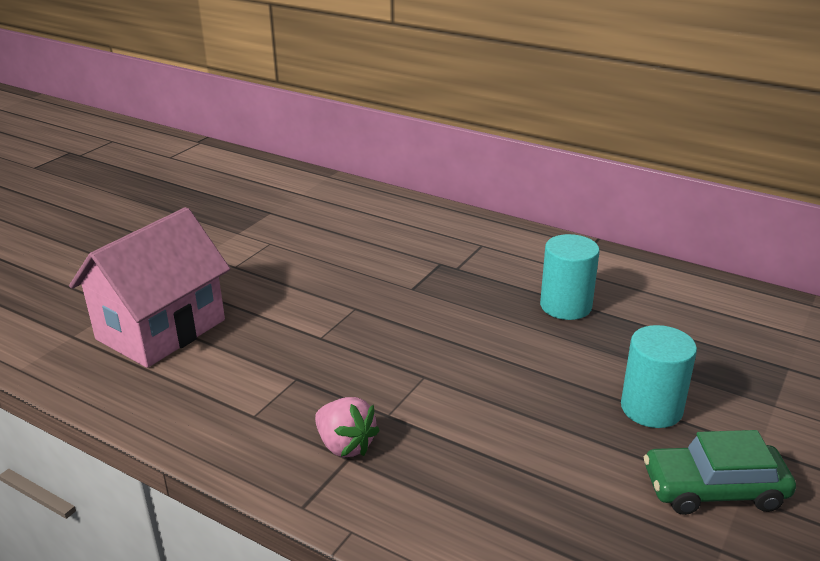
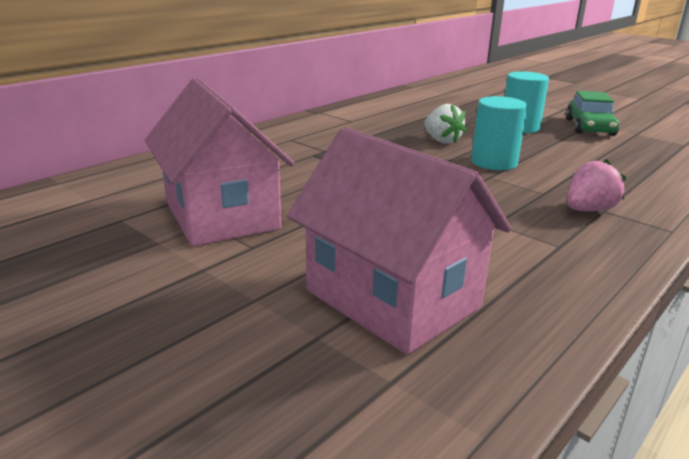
camera: 80 degrees left, 5 degrees down
turquoise cylinder [540,234,600,320] -> turquoise cylinder moved to [471,96,528,170]
none -> pink house [145,78,295,246]
none -> white strawberry [424,104,466,144]

